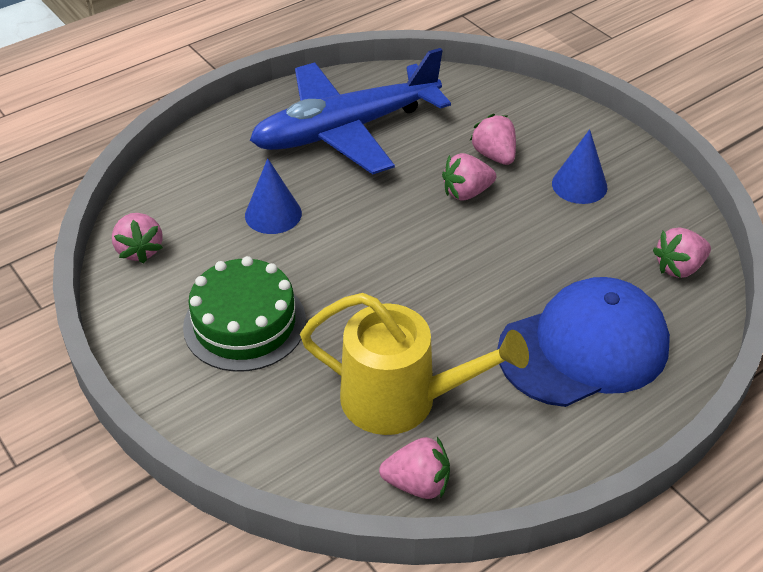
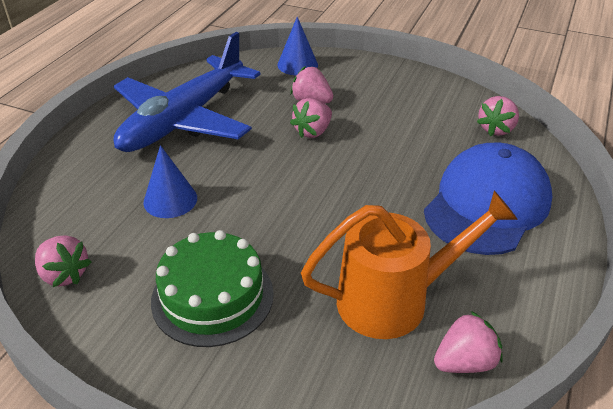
camera: 30 degrees left, 5 degrees down
yellow watering can [300,293,529,435] -> orange watering can [301,191,518,339]
blue cone [552,129,607,204] -> blue cone moved to [277,17,318,75]

